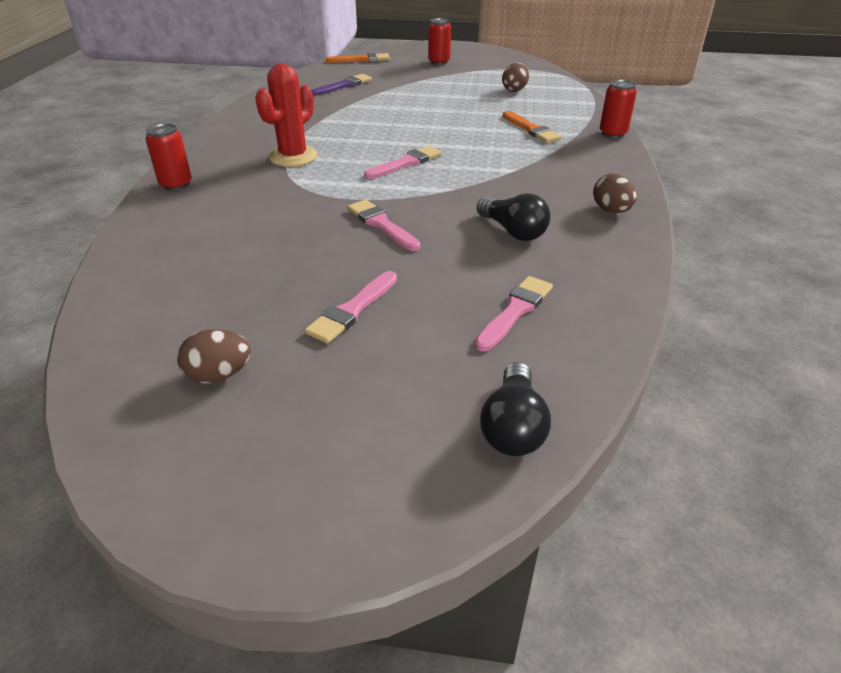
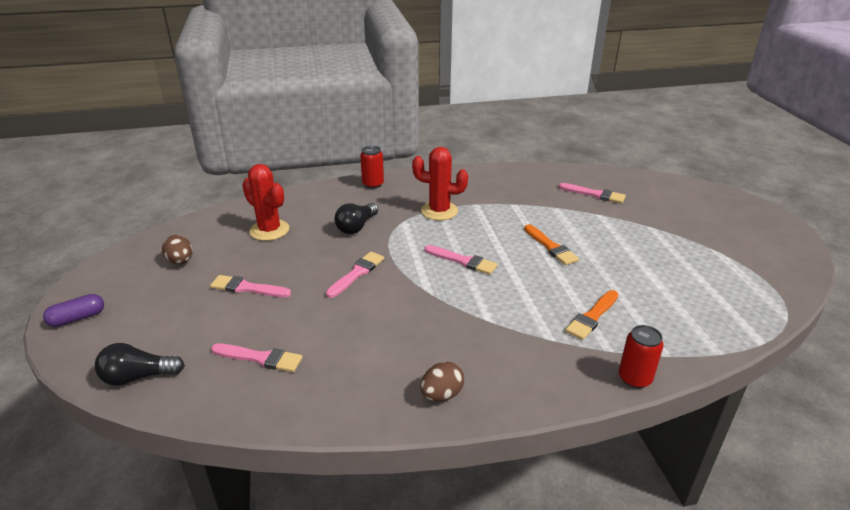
camera: 70 degrees right, 5 degrees down
purple brush [311,74,372,96] -> pink brush [559,183,626,204]
orange brush [326,53,390,63] -> orange brush moved to [524,224,579,265]
red can [428,18,451,65] -> none
black light bulb [477,193,550,241] -> black light bulb moved to [335,203,378,234]
brown egg [502,63,529,92] -> none
none -> purple capsule [43,294,104,327]
none -> red cactus [242,164,289,241]

